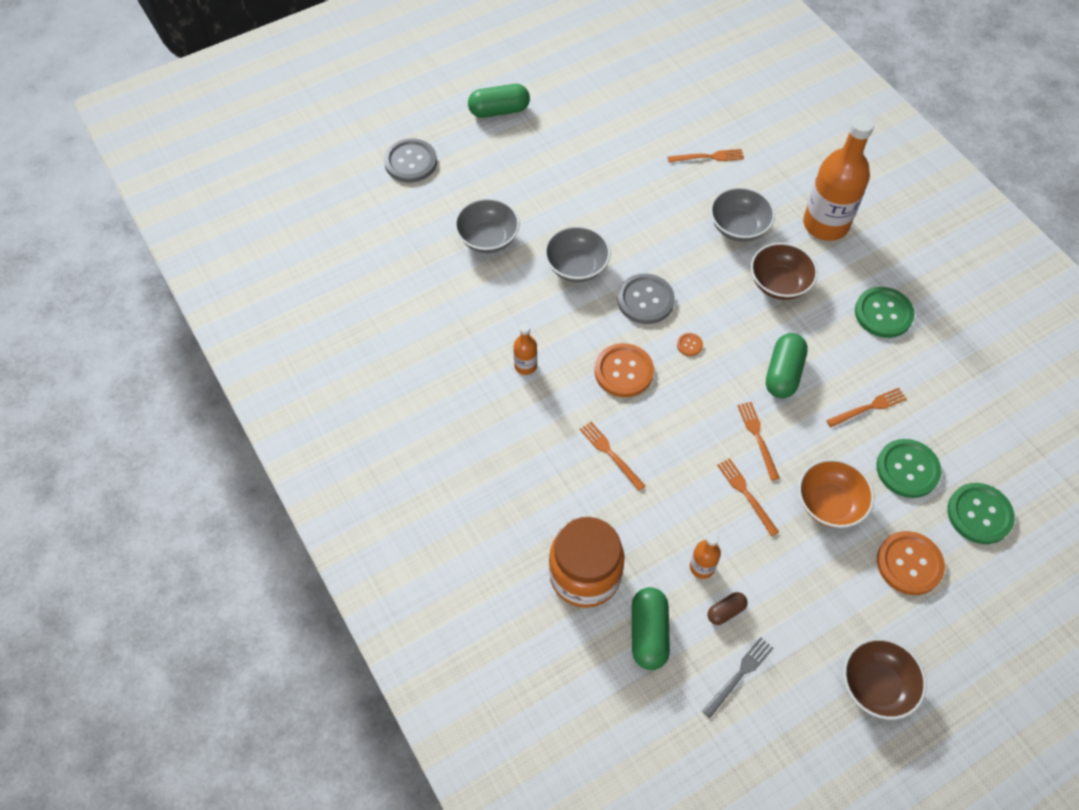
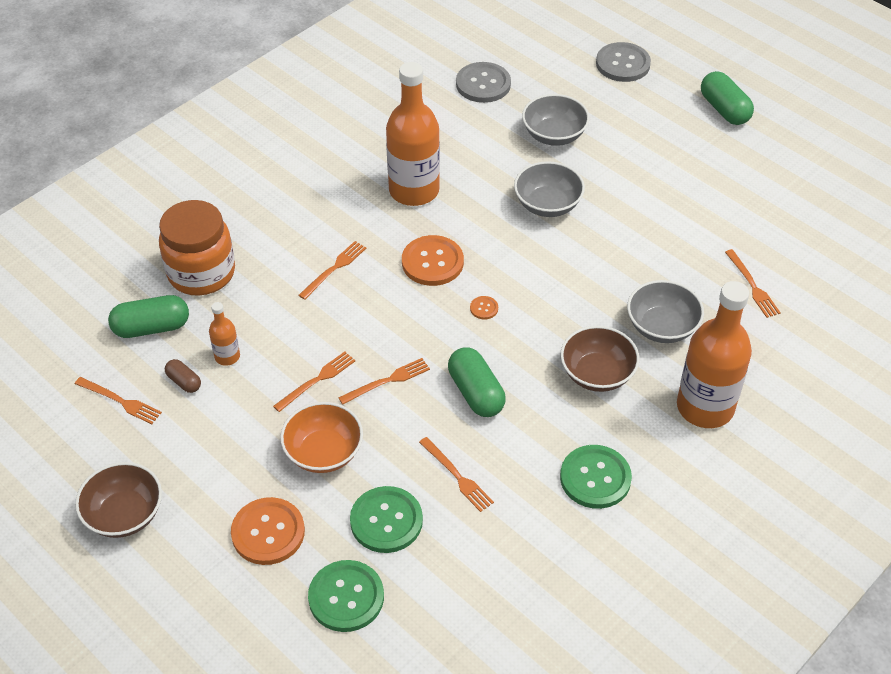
camera: 75 degrees right, 10 degrees down
orange bottle [514,324,537,375] -> orange bottle [386,62,440,206], size x2.20
grey button [617,273,675,324] -> grey button moved to [456,62,511,103]
grey fork [702,637,774,718] -> orange fork [75,377,162,424]
green capsule [766,333,808,398] -> green capsule turned 60 degrees clockwise [448,348,506,417]

